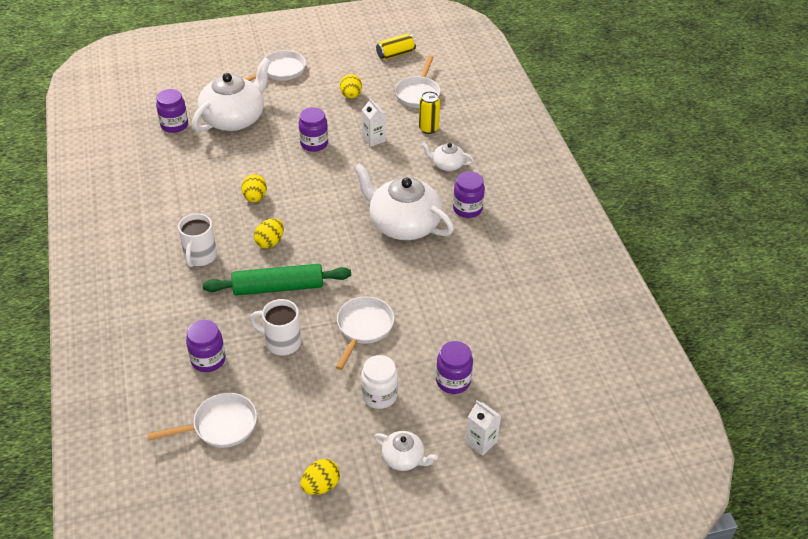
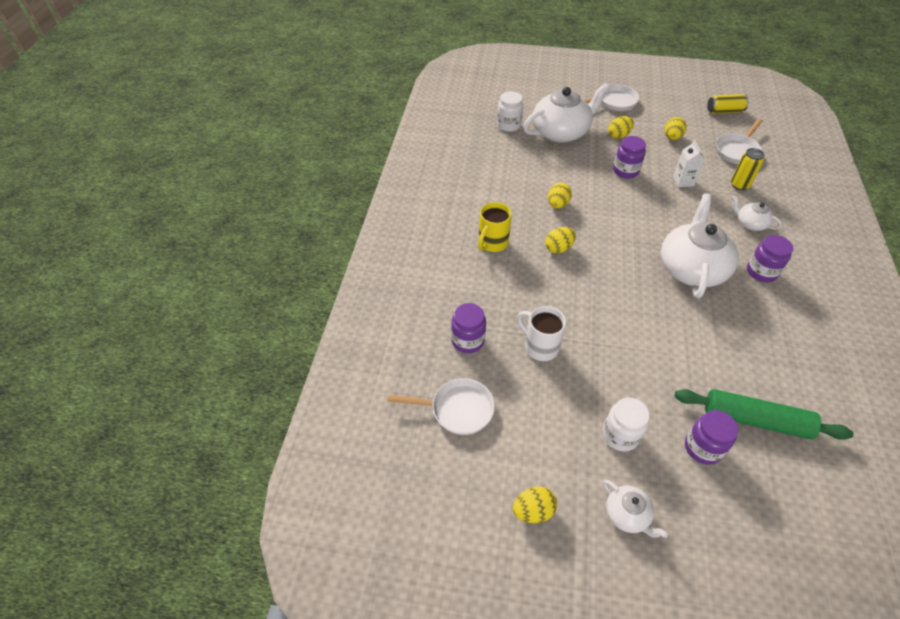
camera: 25 degrees right, 5 degrees up
purple jar [156,89,188,133] -> white jar [497,91,523,132]
white mug [178,213,217,267] -> yellow mug [478,202,512,252]
green rolling pin [203,264,351,296] -> green rolling pin moved to [675,389,853,440]
white pan [336,296,394,370] -> none
white teapot [353,163,454,240] -> white teapot turned 45 degrees clockwise [661,194,739,298]
white carton [465,400,501,456] -> none
none -> yellow egg [608,116,634,139]

